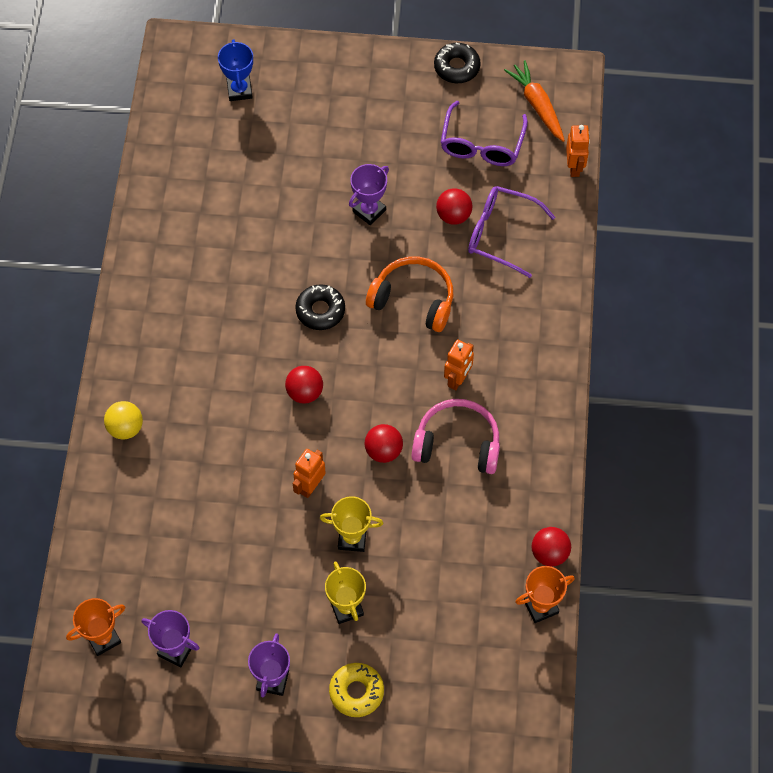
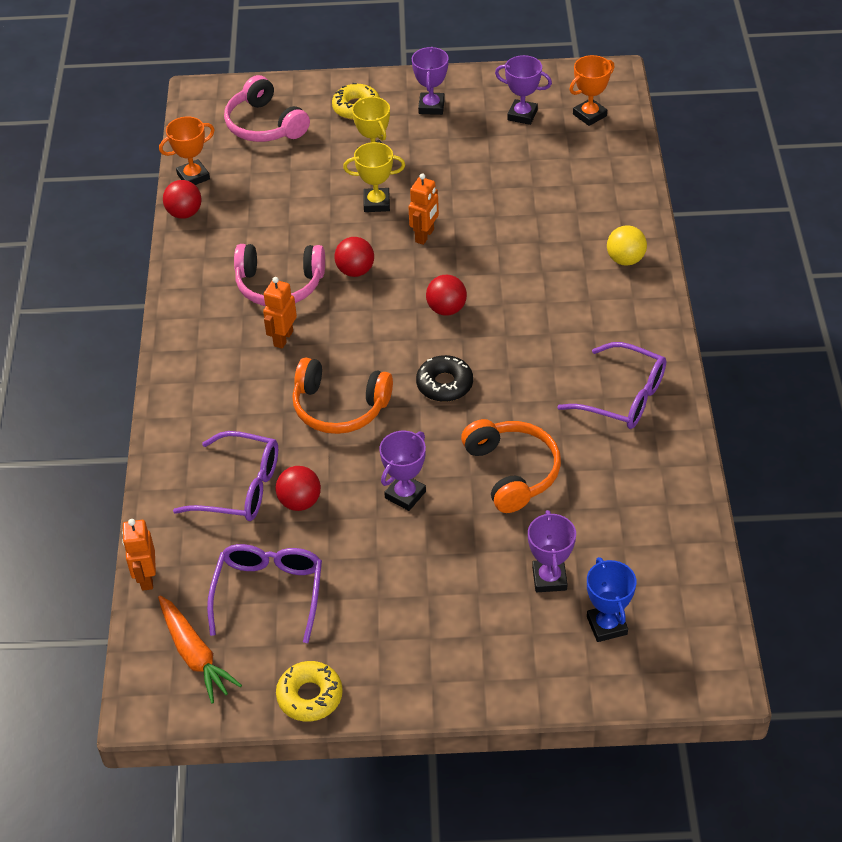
camera: 175 degrees right, 15 degrees down
black donut [434,43,481,83] -> yellow donut [276,661,343,722]
none -> pink headphones [224,75,310,142]
none -> orange headphones [461,419,561,513]
none -> purple trophy [528,510,576,592]
none -> purple glasses [557,342,666,429]

